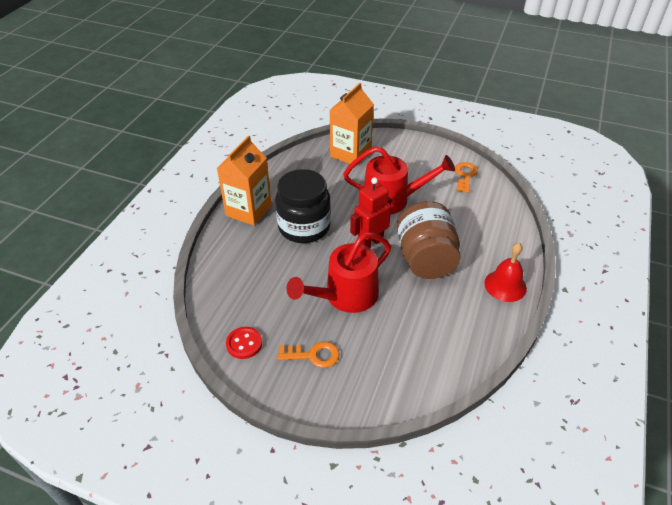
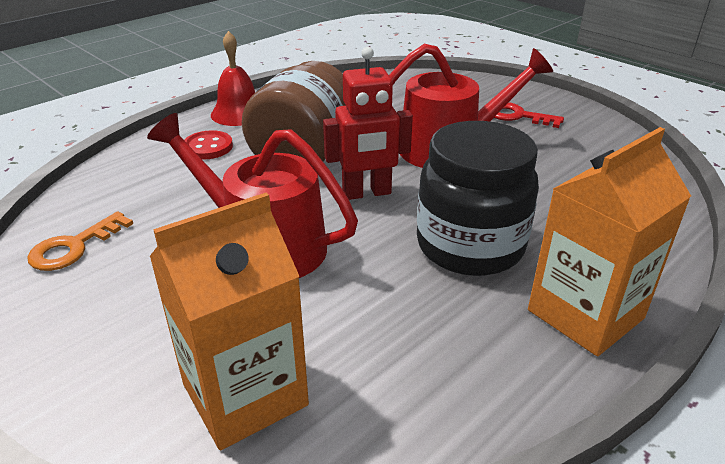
camera: 155 degrees left, 10 degrees down
red button [226,327,262,359] -> red button moved to [184,130,233,160]
orange key [278,341,340,368] -> red key [494,102,564,128]

